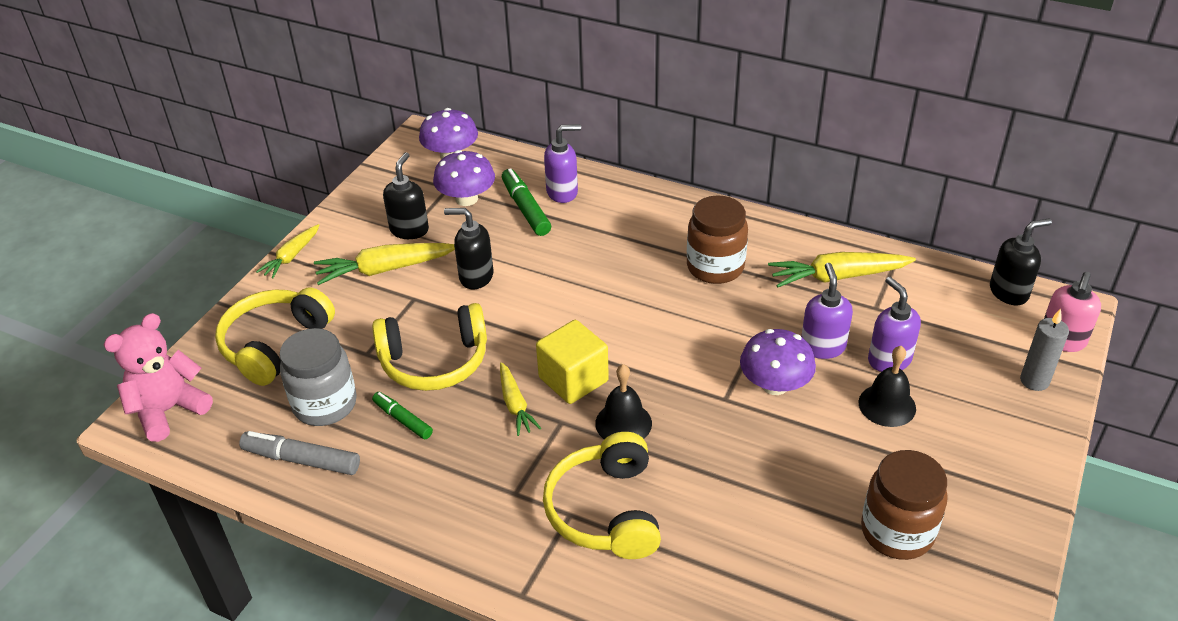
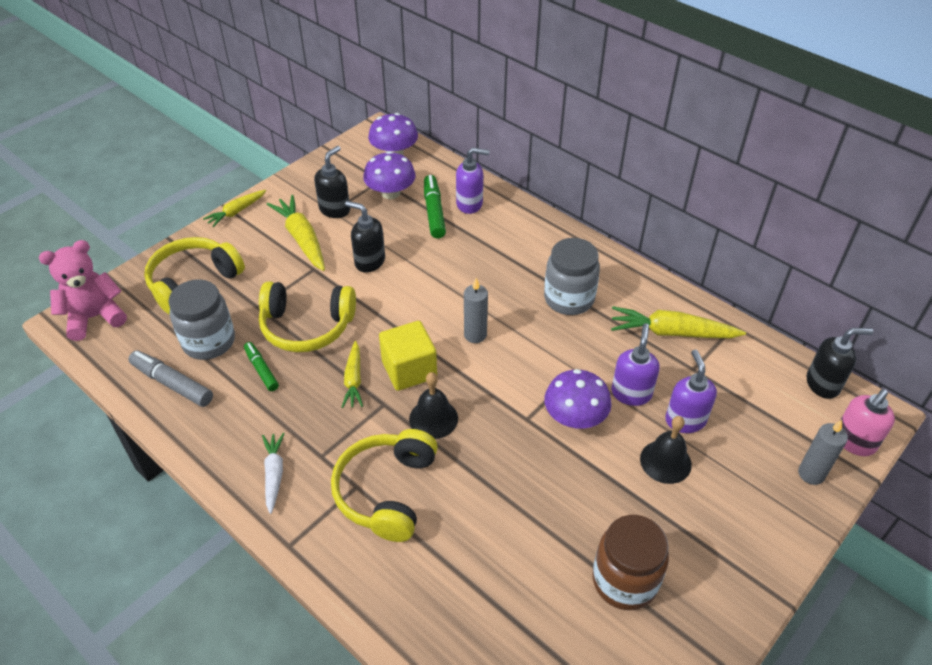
camera: 15 degrees right, 5 degrees up
yellow carrot [314,243,455,285] -> yellow carrot turned 60 degrees clockwise [267,195,325,271]
brown jar [687,195,748,284] -> grey jar [544,238,600,315]
none -> white carrot [262,433,285,514]
none -> grey candle [464,278,488,343]

